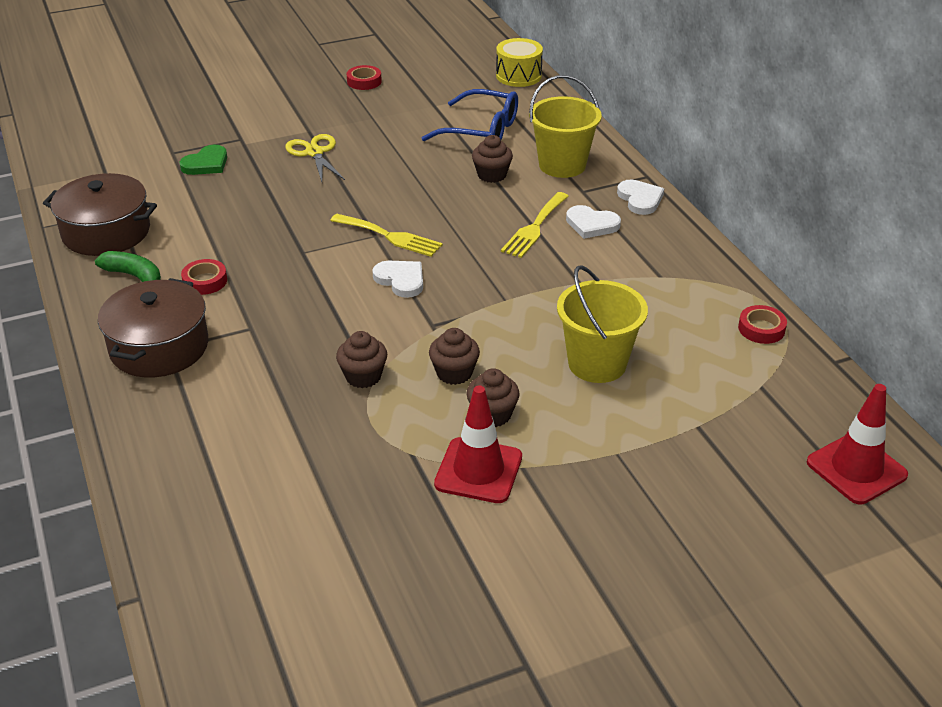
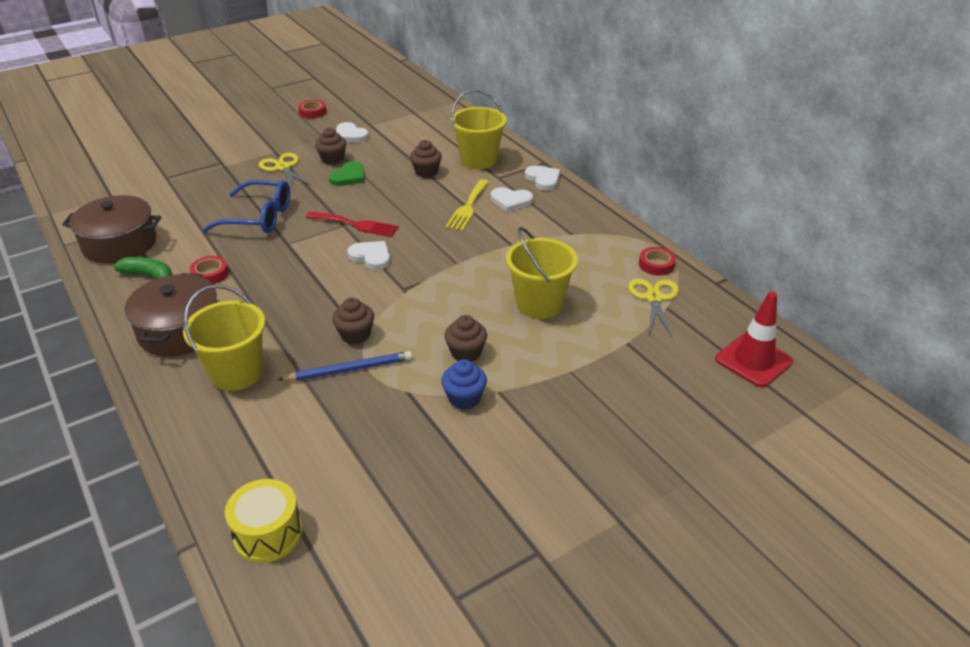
camera: 10 degrees left, 0 degrees up
green heart [180,145,227,175] -> green heart moved to [329,162,365,186]
yellow fork [330,214,443,257] -> red fork [306,211,399,237]
blue glasses [422,89,518,141] -> blue glasses moved to [202,180,290,233]
brown cupcake [429,328,480,385] -> brown cupcake moved to [315,128,346,165]
red traffic cone [434,386,522,503] -> blue cupcake [441,359,487,410]
yellow drum [496,38,543,87] -> yellow drum moved to [225,479,303,563]
none -> yellow bucket [183,284,265,391]
none -> blue pencil [278,351,413,381]
none -> white heart [336,122,369,142]
none -> yellow scissors [628,279,679,338]

